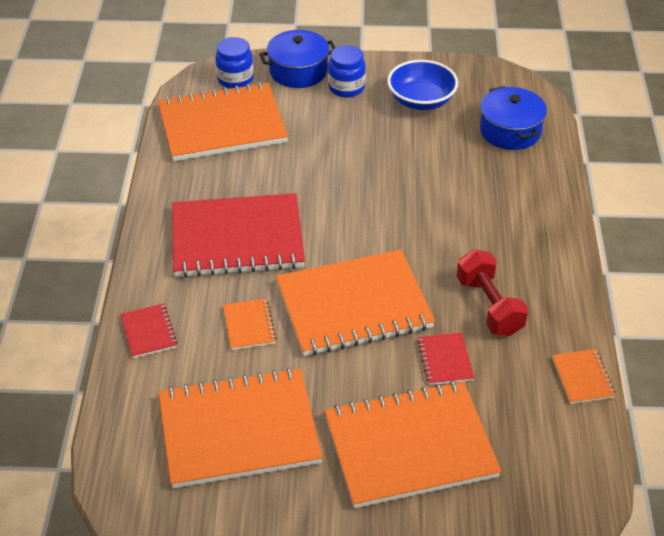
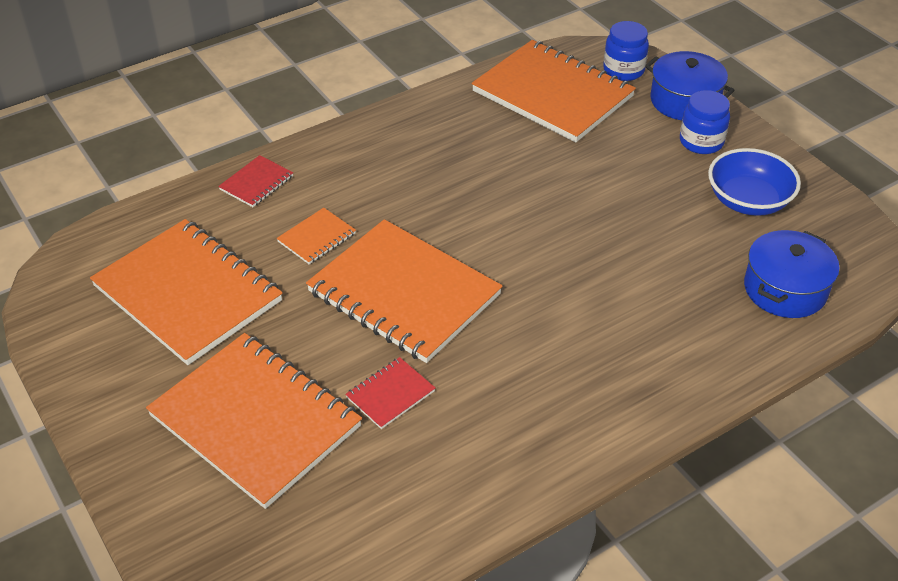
camera: 55 degrees right, 0 degrees up
red notebook [172,193,305,278] -> none
red dumbbell [457,249,528,336] -> none
orange notebook [552,349,616,404] -> none

